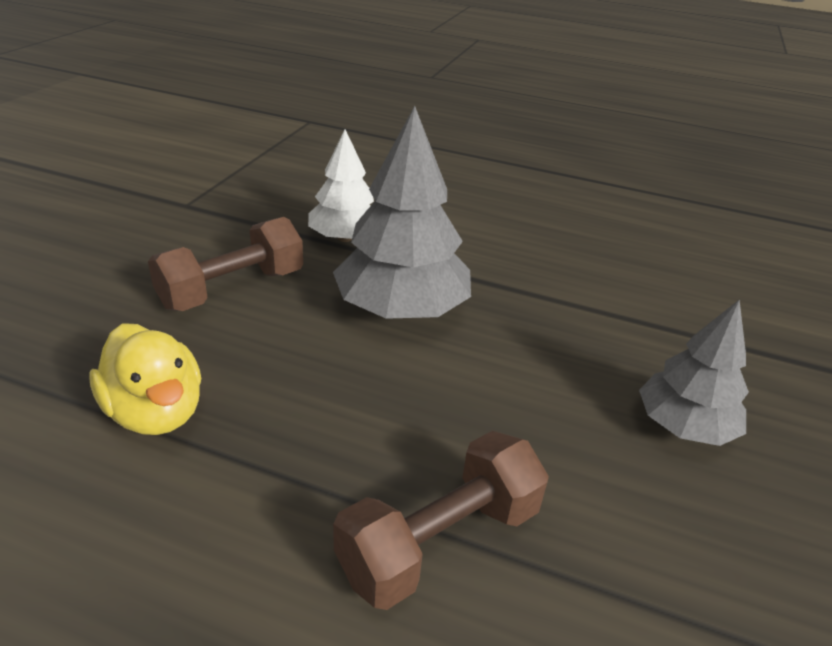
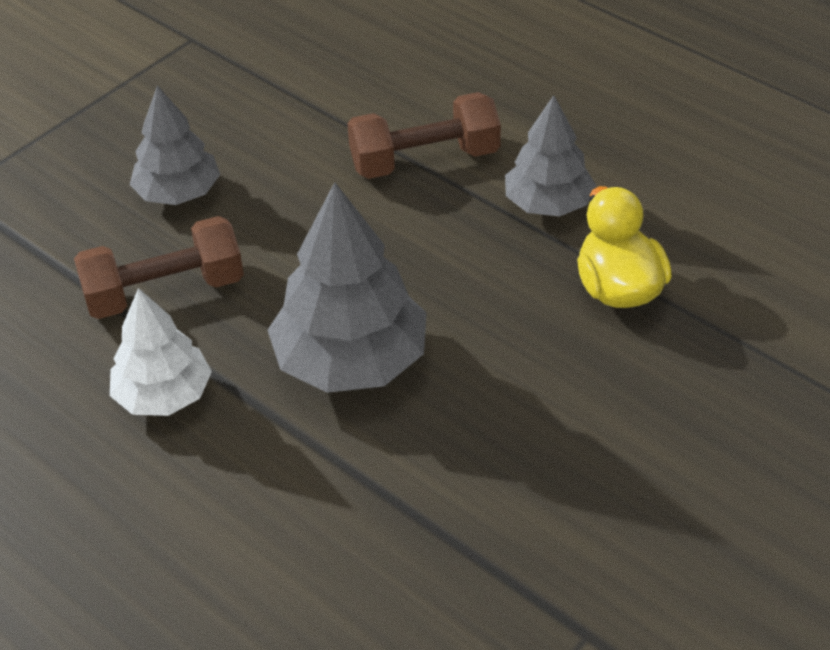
camera: 155 degrees left, 10 degrees up
brown dumbbell [148,217,303,311] -> brown dumbbell moved to [74,216,244,319]
white tree [308,129,374,242] -> white tree moved to [110,288,212,416]
none -> grey tree [505,95,596,217]

